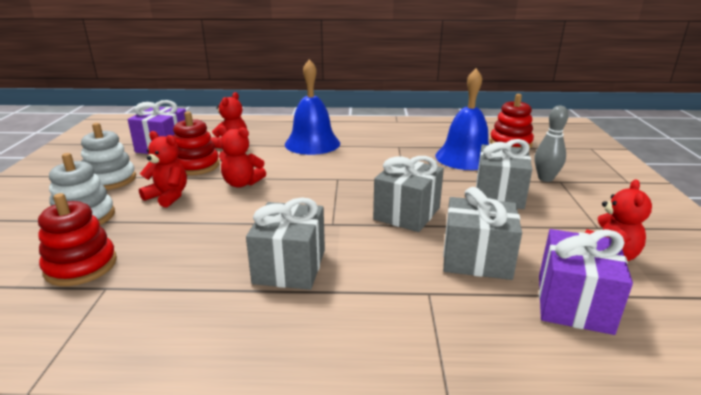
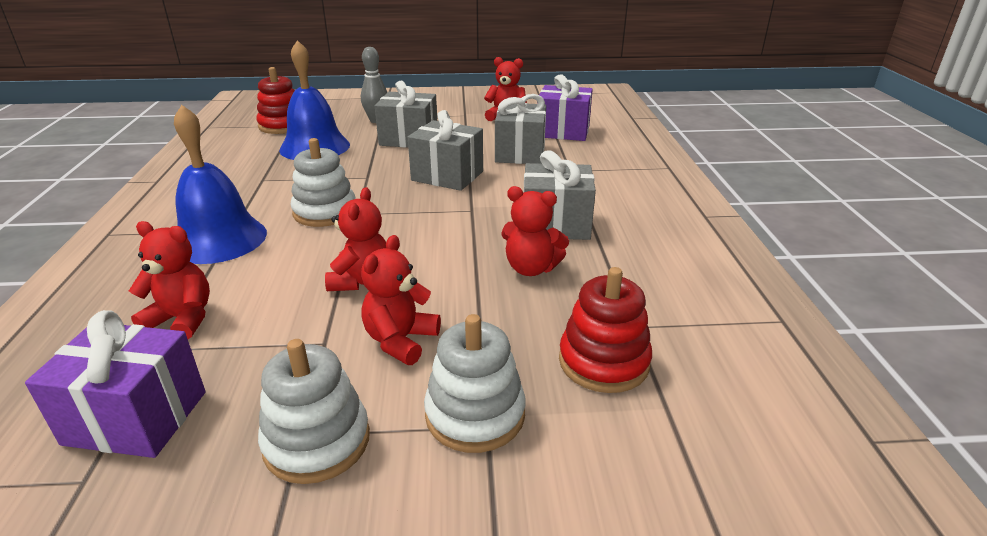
camera: 95 degrees left, 5 degrees up
red stacking toy [173,111,219,175] -> none
none -> white stacking toy [291,138,355,227]
none -> red teddy bear [501,186,569,276]

